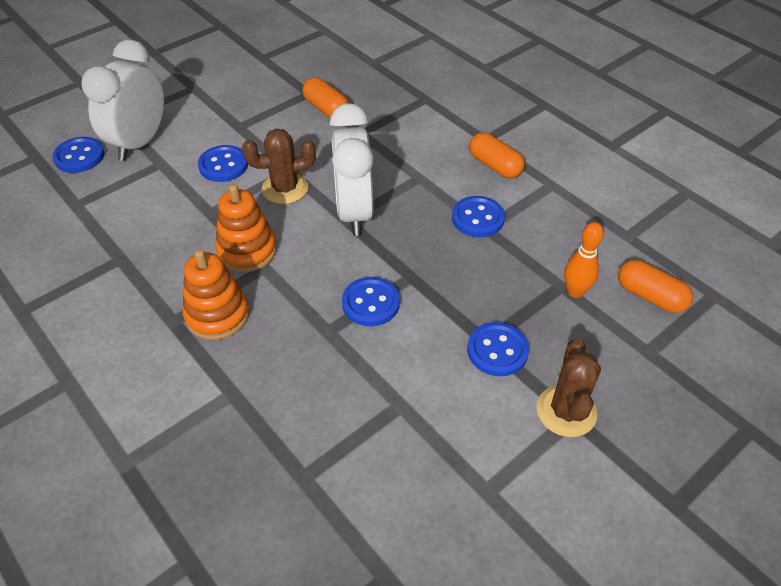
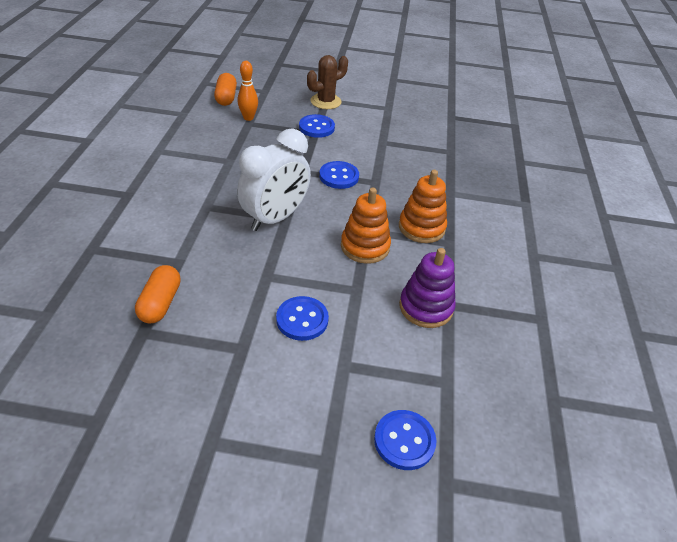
camera: 135 degrees left, 5 degrees down
white clock [82,40,164,161] -> none
brown cactus [242,129,316,204] -> none
blue button [452,196,505,237] -> none
orange capsule [469,132,525,178] -> none
none -> purple stacking toy [399,248,456,328]

